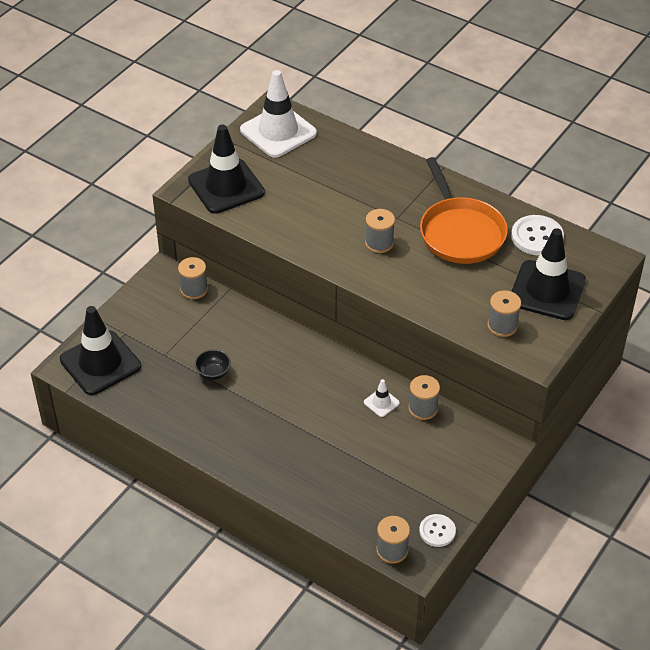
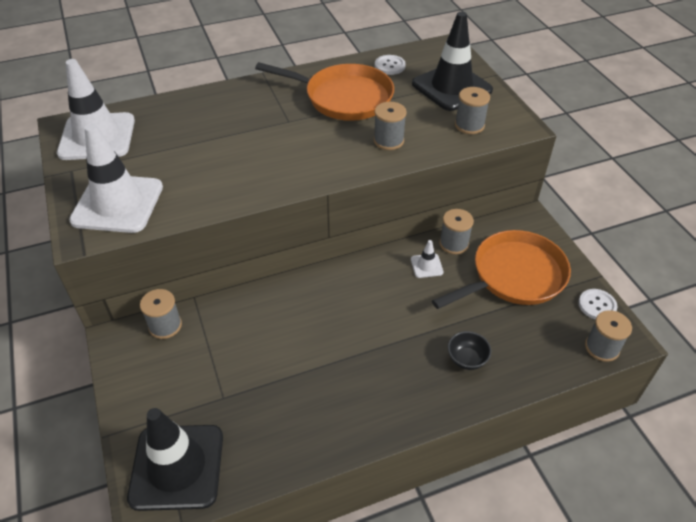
camera: 55 degrees left, 0 degrees up
black traffic cone [188,125,265,214] -> white traffic cone [69,124,163,233]
black bowl [195,349,231,380] -> black bowl moved to [448,331,491,370]
grey spool [365,209,395,253] -> grey spool moved to [374,102,406,150]
white button [511,215,564,255] -> white button [375,55,406,75], size x0.64
none -> orange pan [432,230,571,309]

